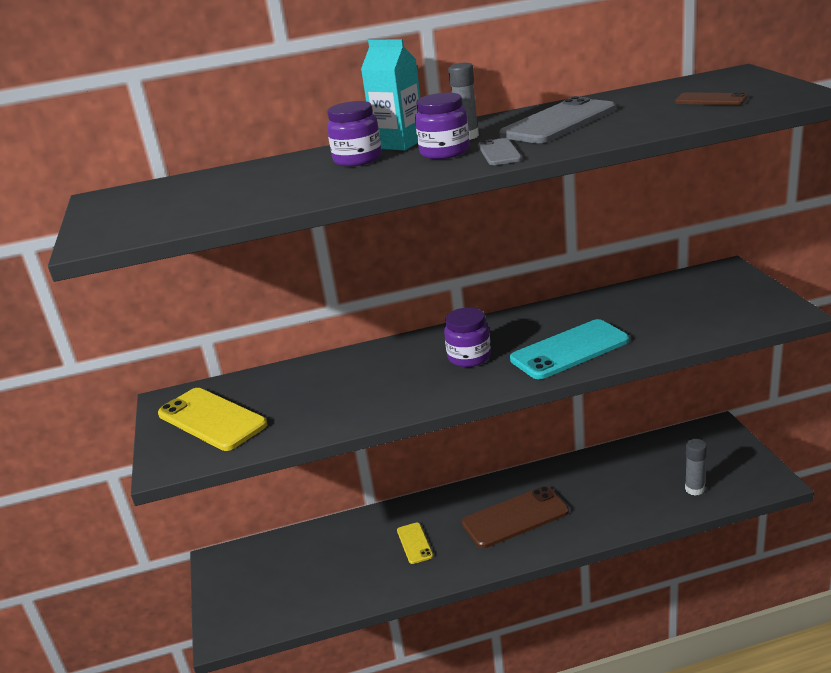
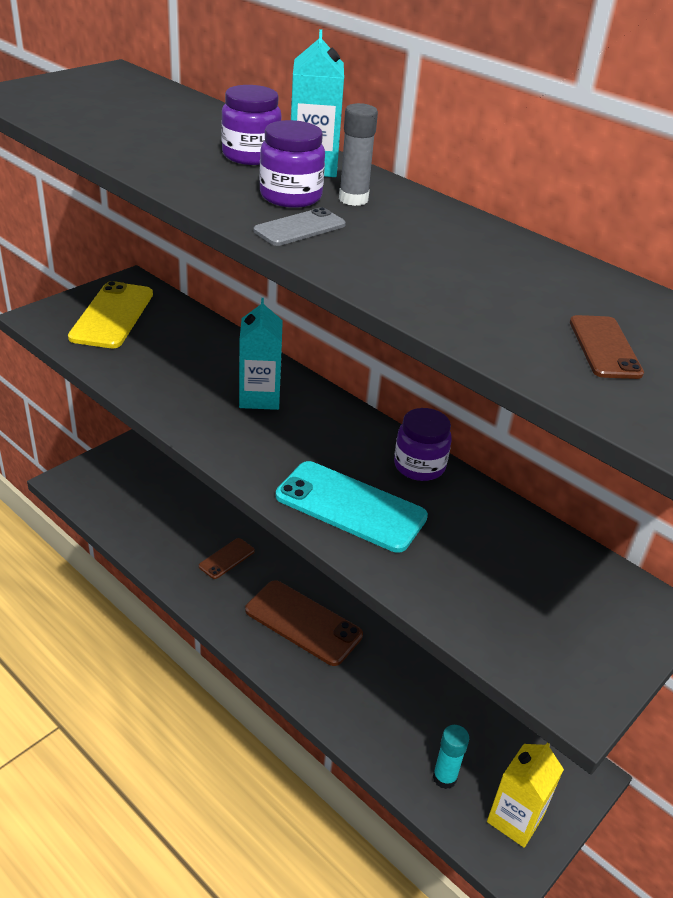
camera: 50 degrees right, 10 degrees up
yellow phone [397,522,433,564] -> brown phone [199,538,255,579]
purple jar [444,308,491,367] -> purple jar moved to [394,408,452,481]
grey phone [499,96,615,143] -> none
grey glue stick [685,439,707,496] -> turquoise glue stick [433,725,469,789]
none -> turquoise carton [239,298,283,410]
none -> yellow carton [487,742,564,848]

